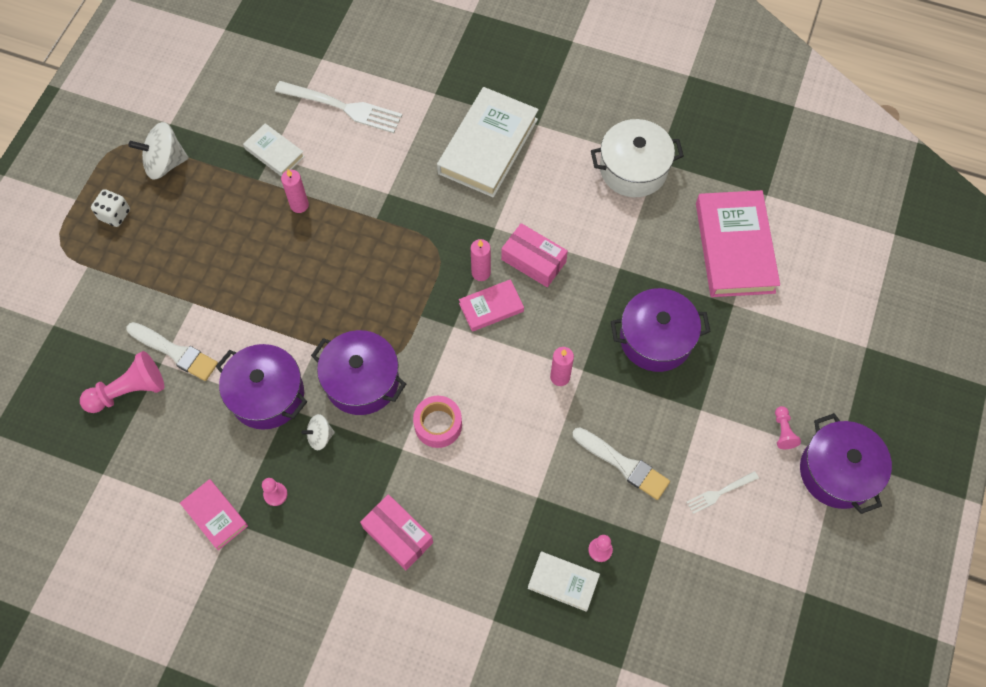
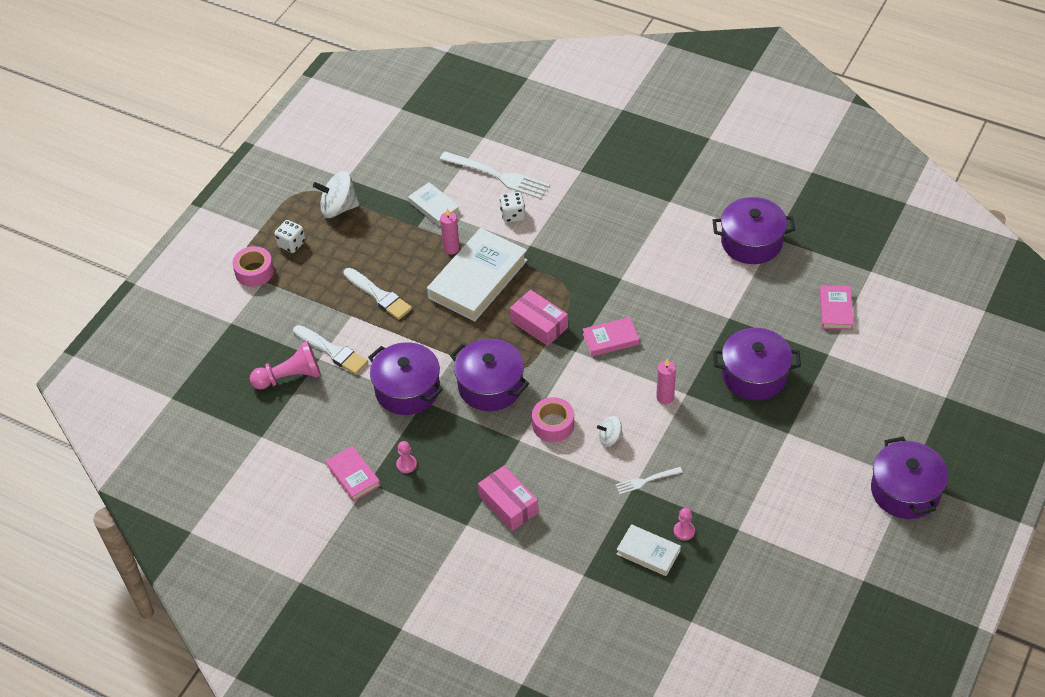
camera: 10 degrees right, 15 degrees down
white spinning top [301,414,335,450] -> white spinning top moved to [597,416,623,446]
white book [437,87,539,198] -> white book moved to [427,228,527,322]
pink candle [471,239,491,281] -> none
pink box [501,223,568,287] -> pink box moved to [510,290,568,346]
white brush [572,427,670,500] -> white brush moved to [343,268,412,320]
white pot [591,119,684,197] -> purple pot [712,197,795,264]
white fork [686,471,759,514] -> white fork moved to [615,467,683,495]
pink book [696,190,780,297] -> pink book [820,285,853,330], size x0.51
pink pawn [775,406,801,449] -> none
none -> pink tape [232,246,274,287]
none -> white dice [500,192,525,223]

